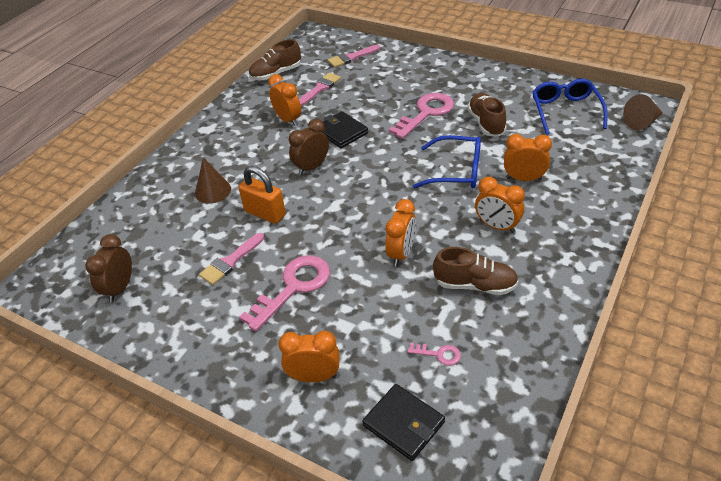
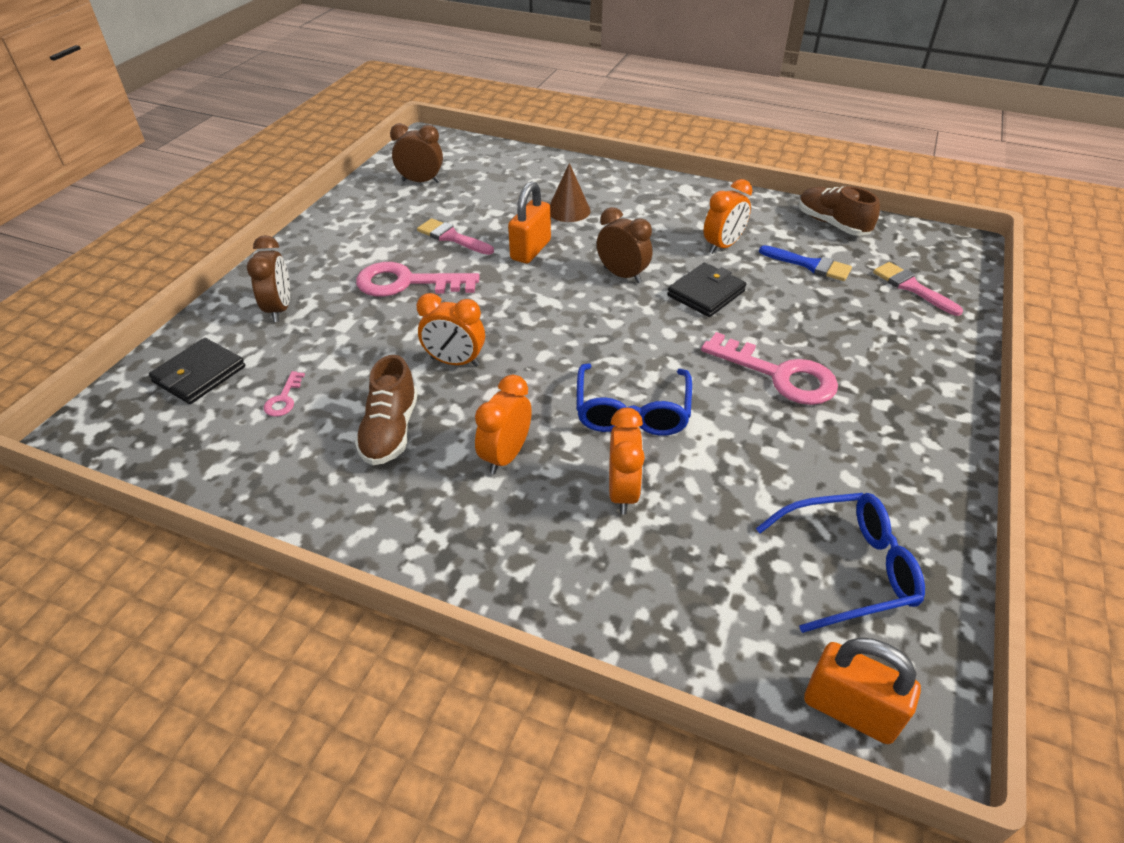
camera: 80 degrees right, 0 degrees up
pink key [239,255,330,331] -> pink key turned 150 degrees clockwise [356,262,479,297]
orange clock [278,331,340,382] -> brown clock [247,235,290,322]
pink brush [299,73,341,106] -> blue brush [759,245,852,281]
brown shoe [467,93,507,137] -> none
brown cone [623,94,663,130] -> orange padlock [804,637,921,744]

